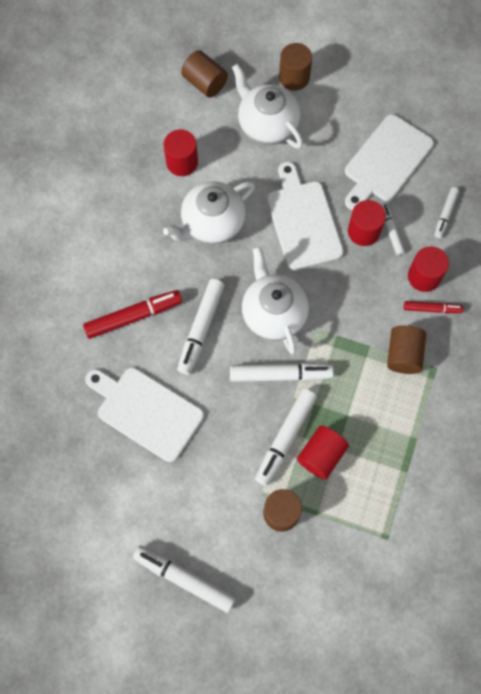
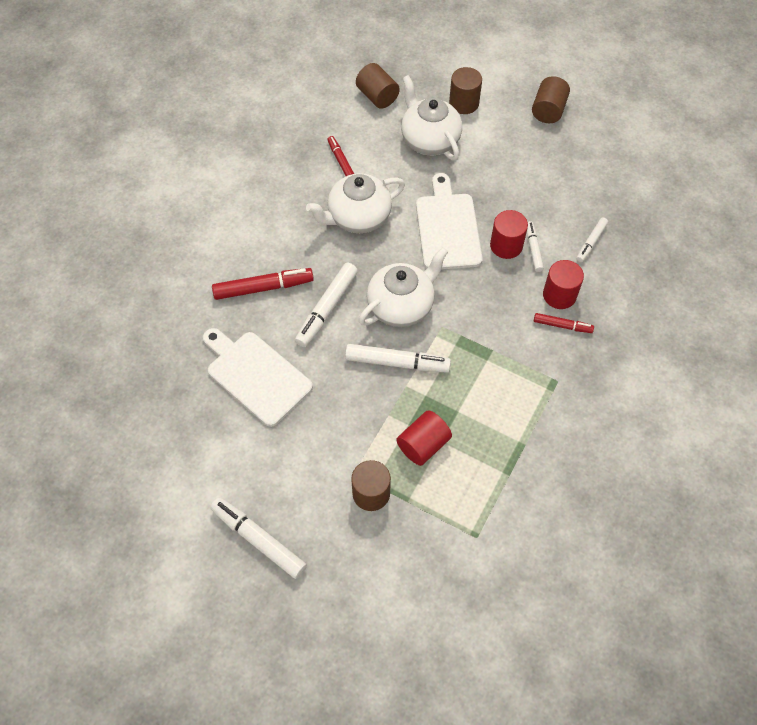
camera: 10 degrees right, 10 degrees down
red cylinder [164,130,198,176] -> red marker [327,136,354,176]
white teapot [242,246,309,354] -> white teapot turned 60 degrees clockwise [359,247,448,327]
white marker [255,388,317,486] -> none
white cutting board [345,114,434,211] -> none
brown cylinder [387,325,426,374] -> brown cylinder moved to [532,76,570,123]

